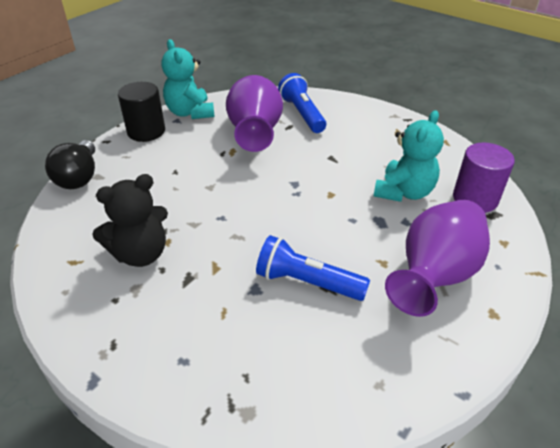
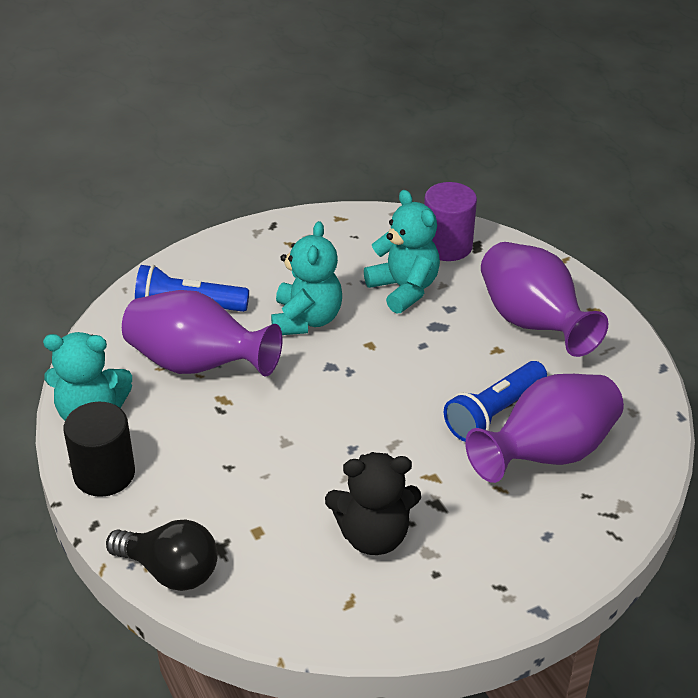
camera: 65 degrees left, 0 degrees up
black teddy bear [92,174,168,267] -> black teddy bear turned 90 degrees clockwise [325,452,421,555]
none -> turquoise teddy bear [271,221,342,335]
none -> purple vase [465,374,624,483]

